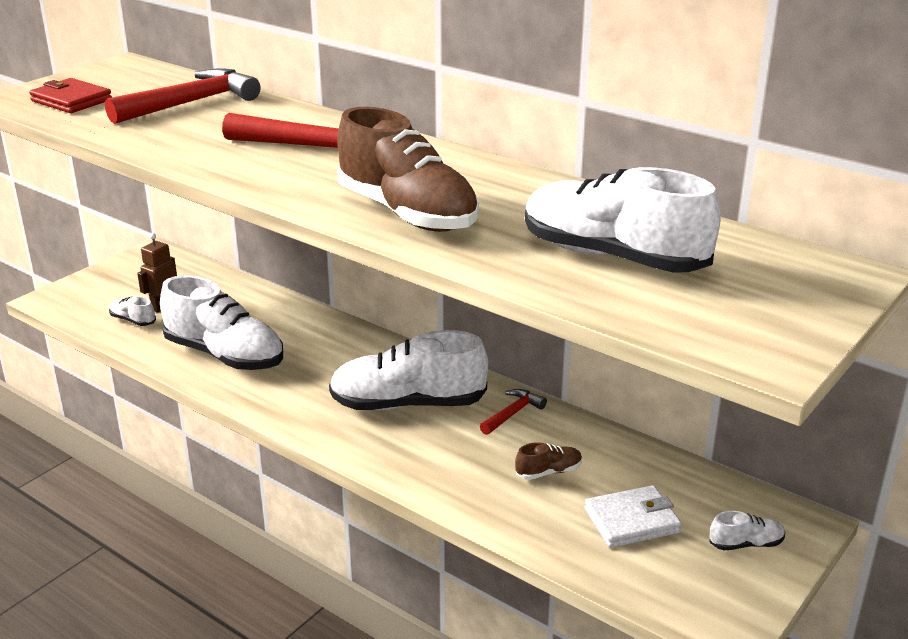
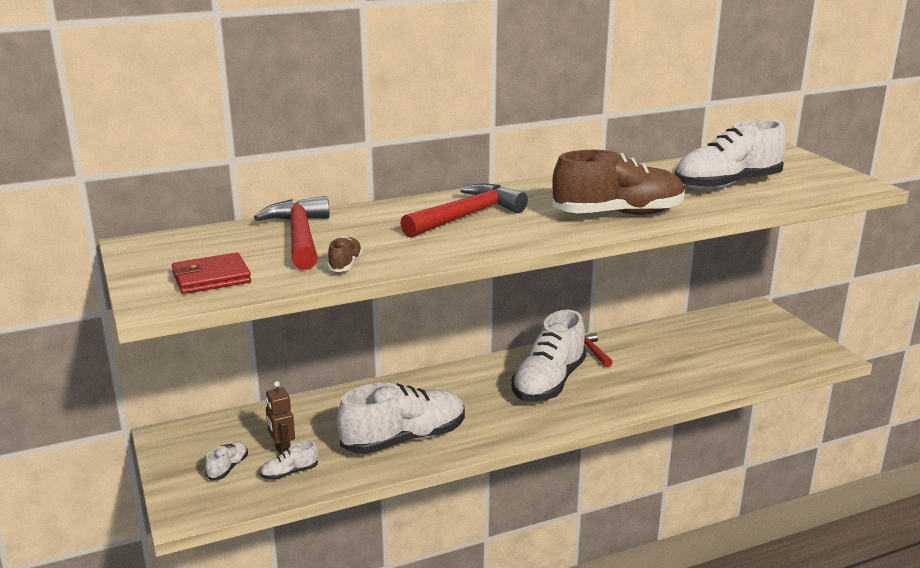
camera: 60 degrees left, 5 degrees down
brown shoe [515,442,582,480] -> brown shoe moved to [328,237,363,272]
white wallet [585,485,682,548] -> none
white shoe [709,511,785,550] -> white shoe moved to [205,441,248,480]

